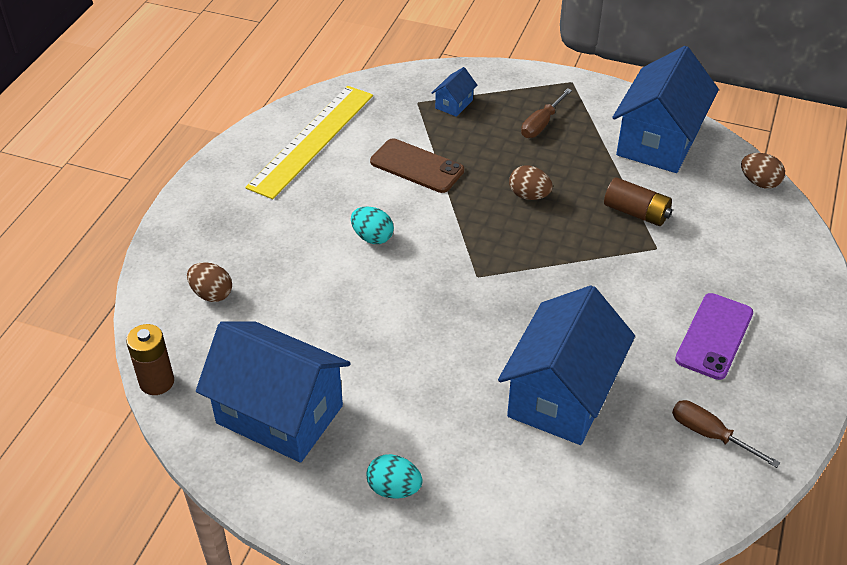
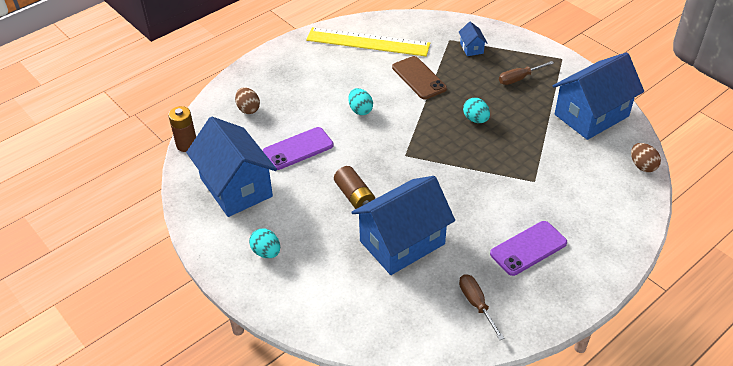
camera: 30 degrees right, 0 degrees up
yellow ruler [245,86,373,199] -> yellow ruler turned 45 degrees clockwise [306,27,430,56]
blue house [432,67,477,117] -> blue house turned 75 degrees counterclockwise [459,21,487,56]
brown egg [509,165,553,200] -> turquoise egg [463,98,490,123]
brown battery [604,177,672,226] -> brown battery moved to [334,166,375,209]
none -> purple phone [263,127,333,170]

